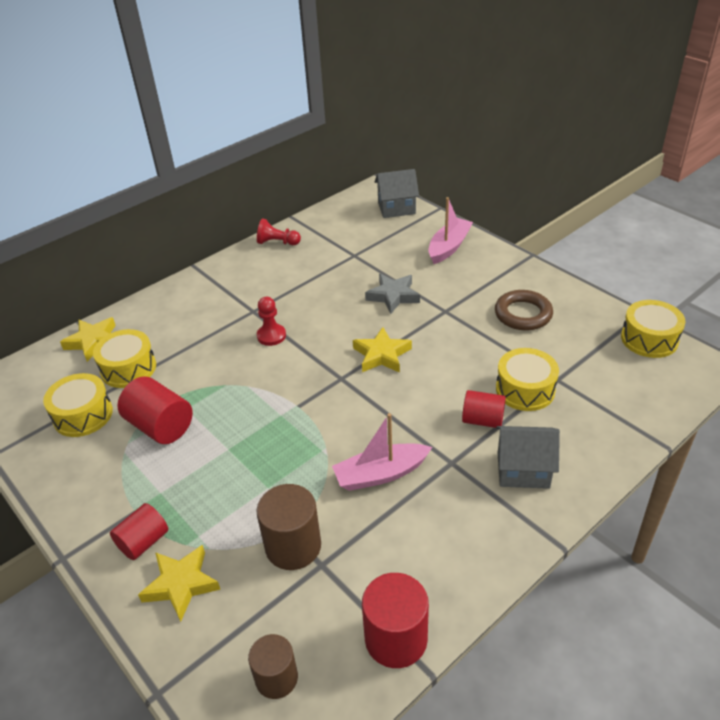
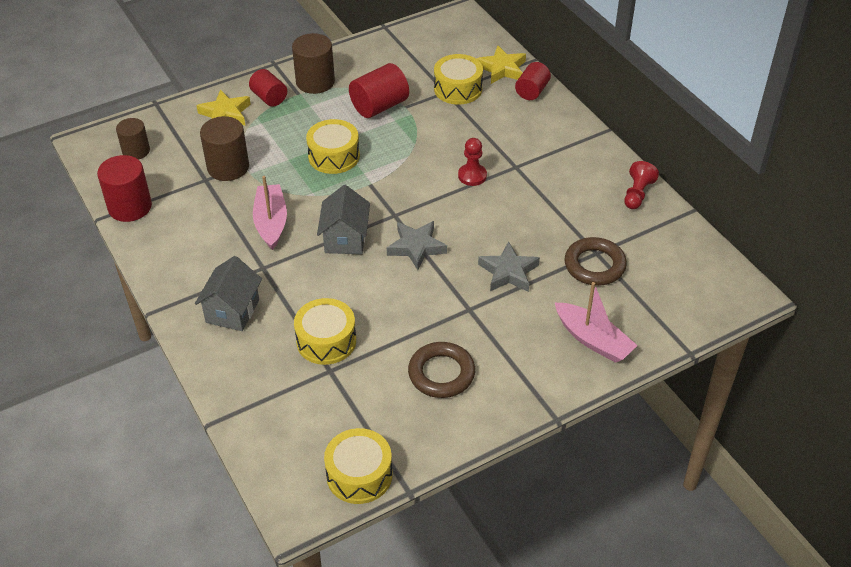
camera: 100 degrees right, 5 degrees up
yellow drum [43,373,113,437] -> yellow drum moved to [306,119,360,174]
yellow star [353,327,412,373] -> grey star [387,221,447,270]
grey house [375,169,419,218] -> grey house moved to [317,185,370,254]
red cylinder [462,390,506,428] -> red cylinder moved to [515,62,551,100]
none -> brown cylinder [292,33,335,94]
none -> brown ring [565,237,627,286]

